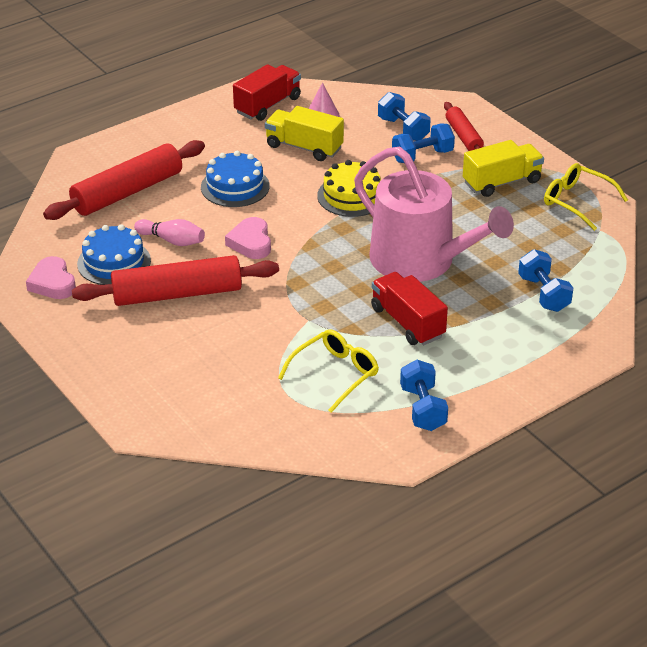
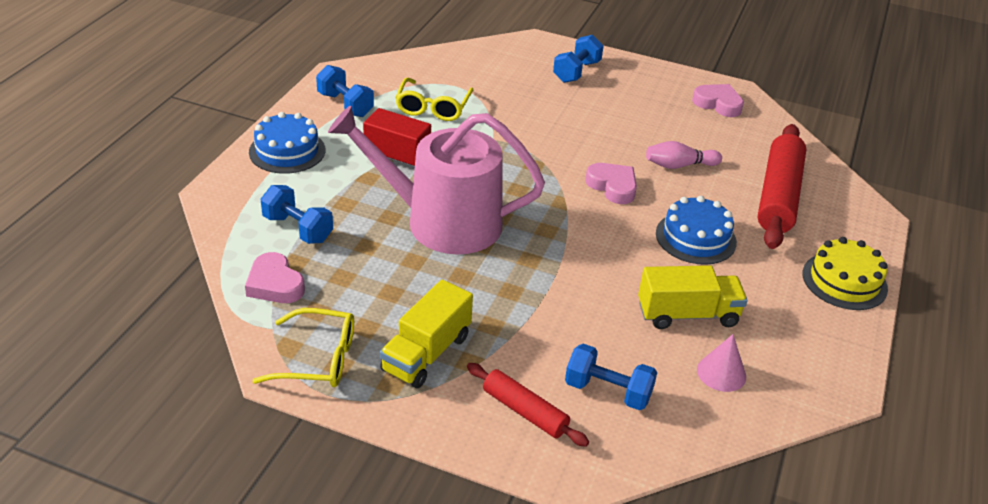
camera: 145 degrees right, 0 degrees up
red rolling pin [72,255,279,306] -> none
blue cake [77,224,151,285] -> blue cake moved to [249,112,325,174]
red truck [233,64,301,121] -> none
yellow cake [317,160,381,217] -> yellow cake moved to [802,237,888,310]
blue dumbbell [392,124,455,163] -> blue dumbbell moved to [553,35,604,83]
none -> pink heart [245,252,305,303]

